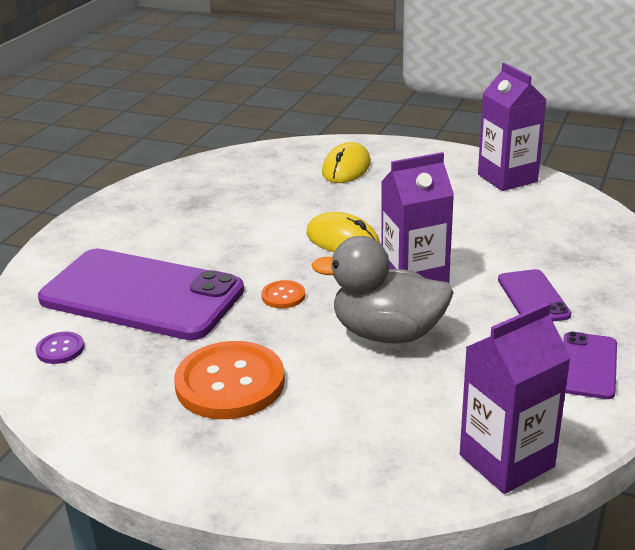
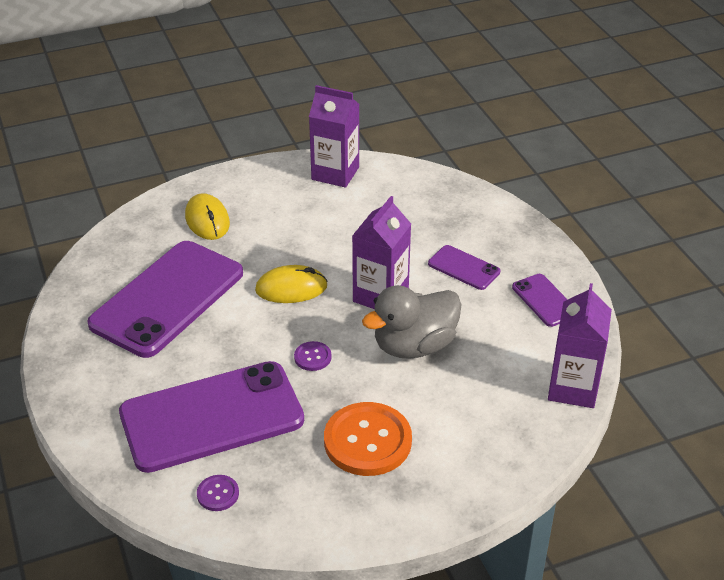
camera: 45 degrees left, 10 degrees up
orange button [261,280,305,308] -> purple button [294,341,332,371]
none -> purple phone [87,241,243,358]

